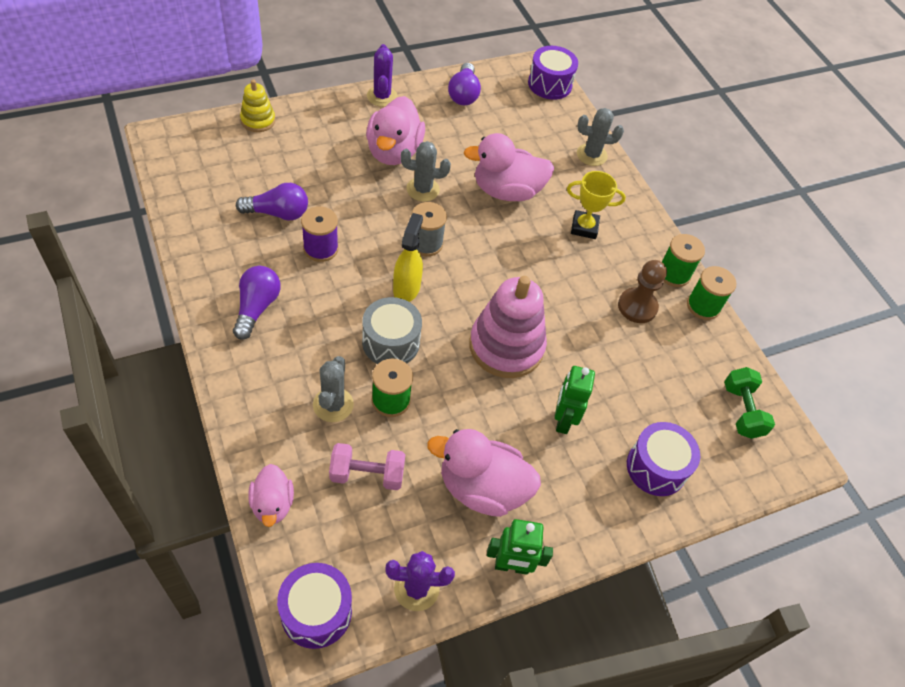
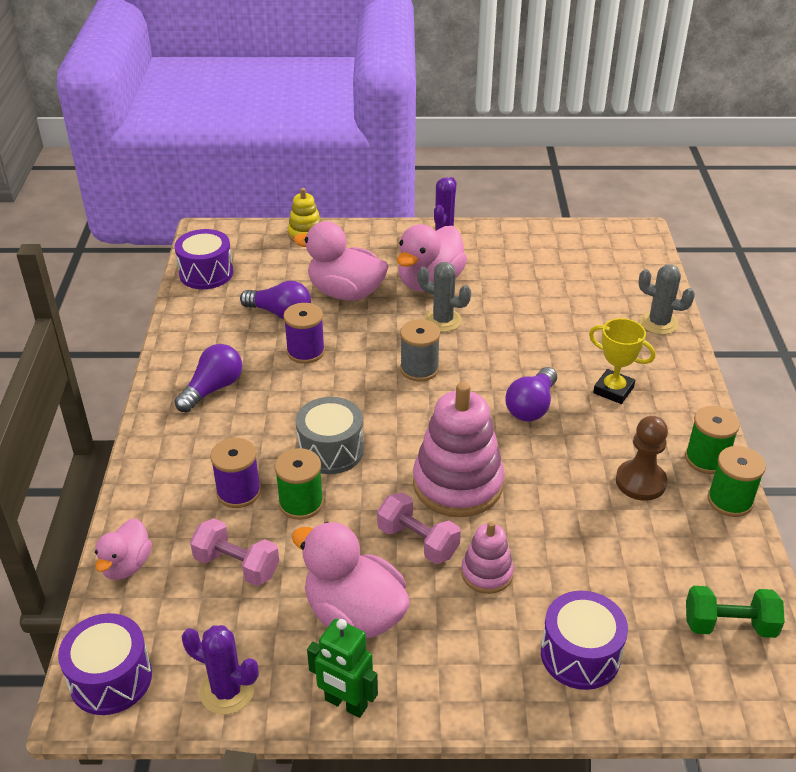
camera: 30 degrees right, 15 degrees down
grey cactus [313,356,354,422] -> purple spool [210,438,261,508]
yellow spray bottle [393,213,423,302] -> none
purple light bulb [448,63,481,105] -> purple light bulb moved to [505,367,557,422]
pink duck [463,133,554,201] -> pink duck moved to [293,221,389,301]
purple drum [528,46,578,100] -> purple drum moved to [174,229,233,289]
green robot [555,366,595,434] -> pink stacking toy [461,521,514,594]
green dumbbell [724,367,775,439] -> green dumbbell turned 75 degrees clockwise [686,586,785,638]
none -> pink dumbbell [377,492,461,564]

